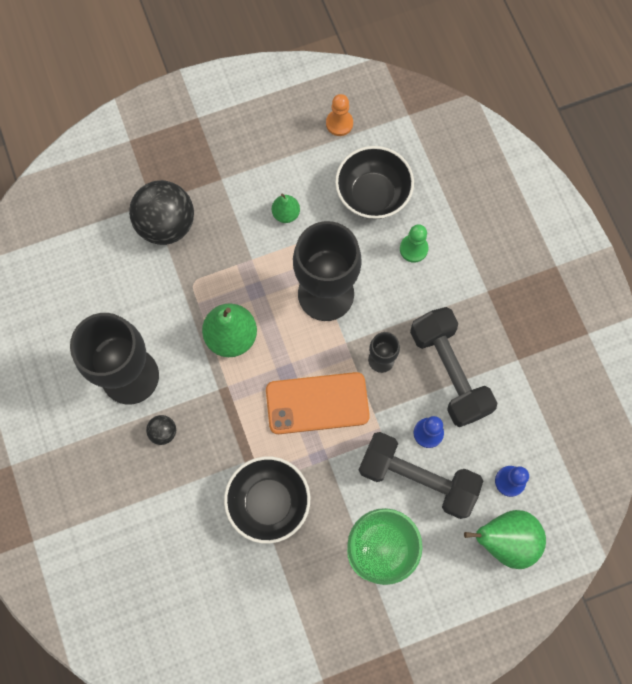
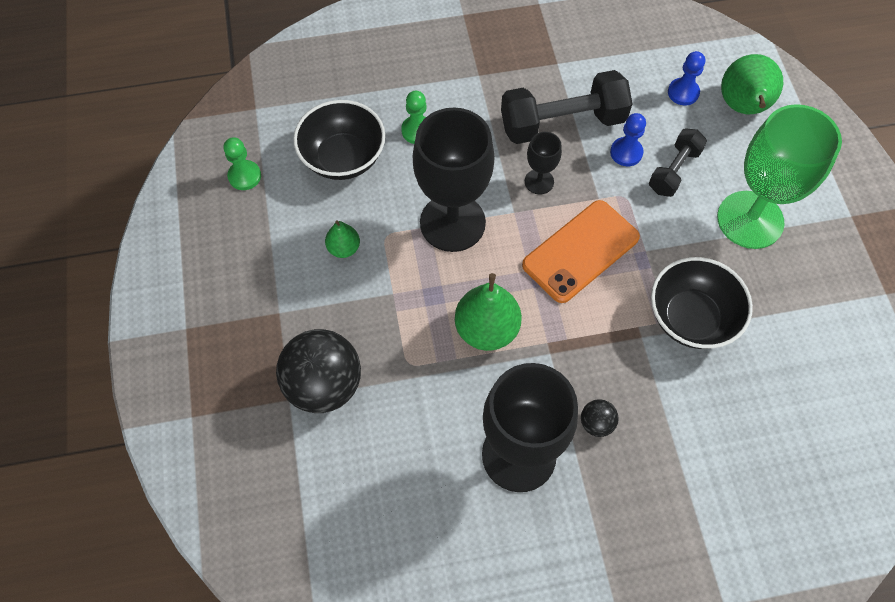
camera: 80 degrees left, 10 degrees down
orange phone [266,372,370,434] -> orange phone turned 45 degrees clockwise [522,200,640,303]
orange pawn [326,94,353,136] -> green pawn [224,138,261,190]
black dumbbell [358,432,483,519] -> black dumbbell [649,128,707,197], size x0.58

